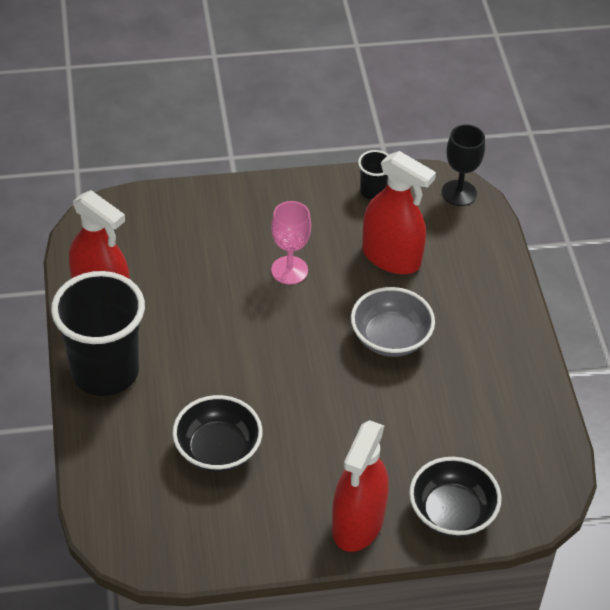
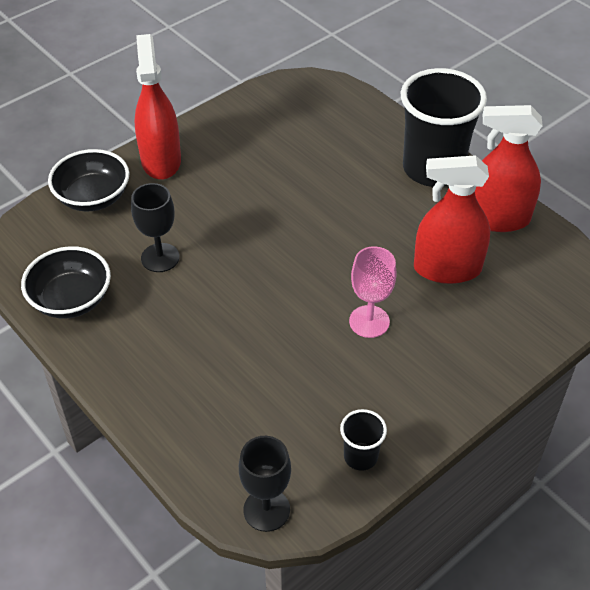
camera: 150 degrees right, 0 degrees up
black bowl [173,395,262,472] -> black bowl moved to [21,246,111,319]
grey bowl [351,287,435,357] -> none
red spray bottle [362,151,436,274] -> red spray bottle moved to [414,155,491,284]
none -> black goblet [131,183,180,272]

